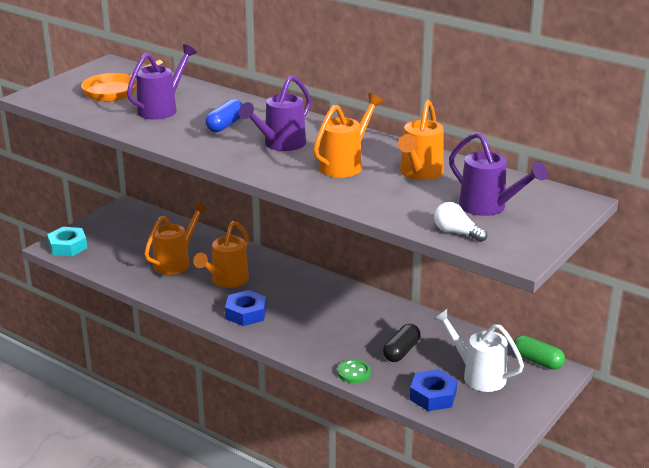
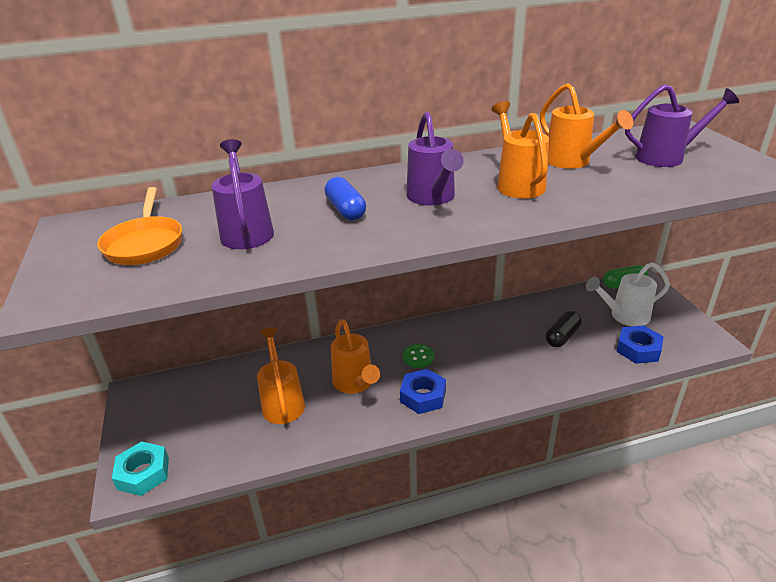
camera: 50 degrees left, 5 degrees up
green button [337,360,371,383] -> green button moved to [403,344,434,368]
black capsule [383,324,421,362] -> black capsule turned 60 degrees clockwise [546,311,581,347]
white light bulb [434,202,487,242] -> none

